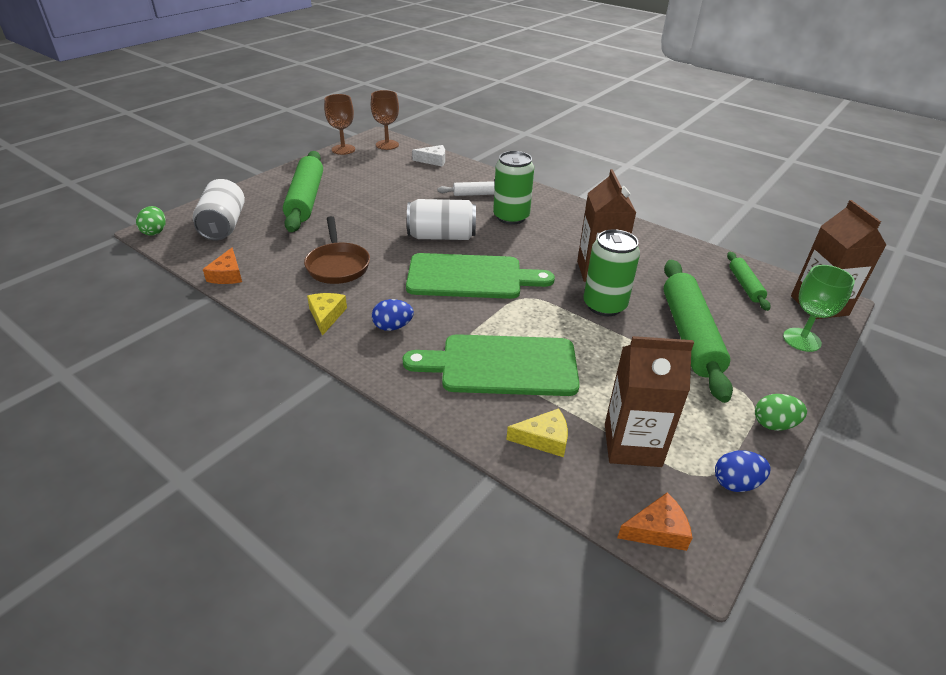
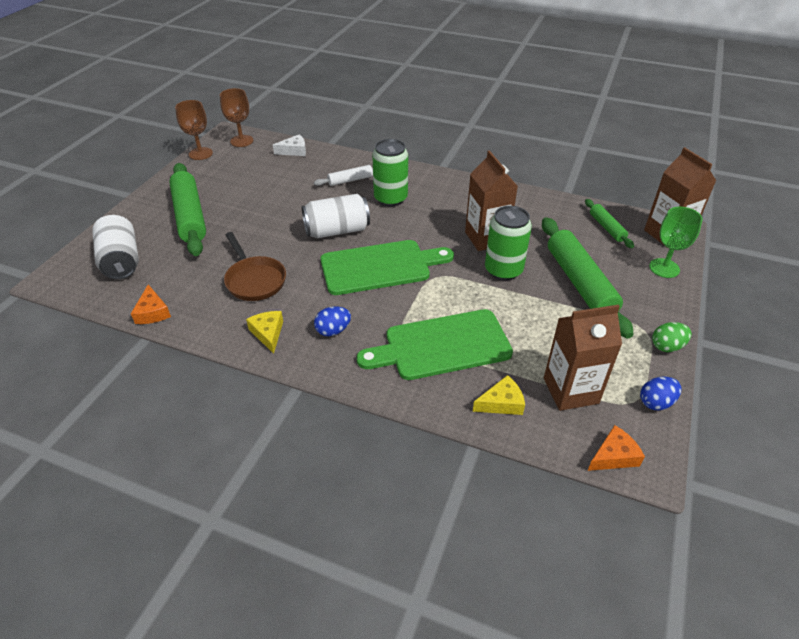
camera: 15 degrees left, 5 degrees up
green egg [136,206,166,236] -> none

